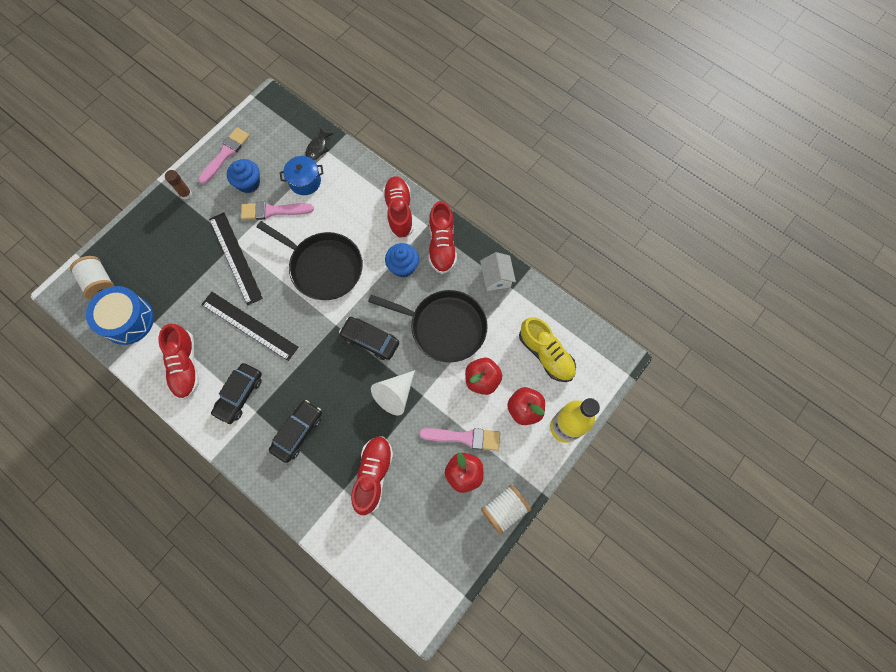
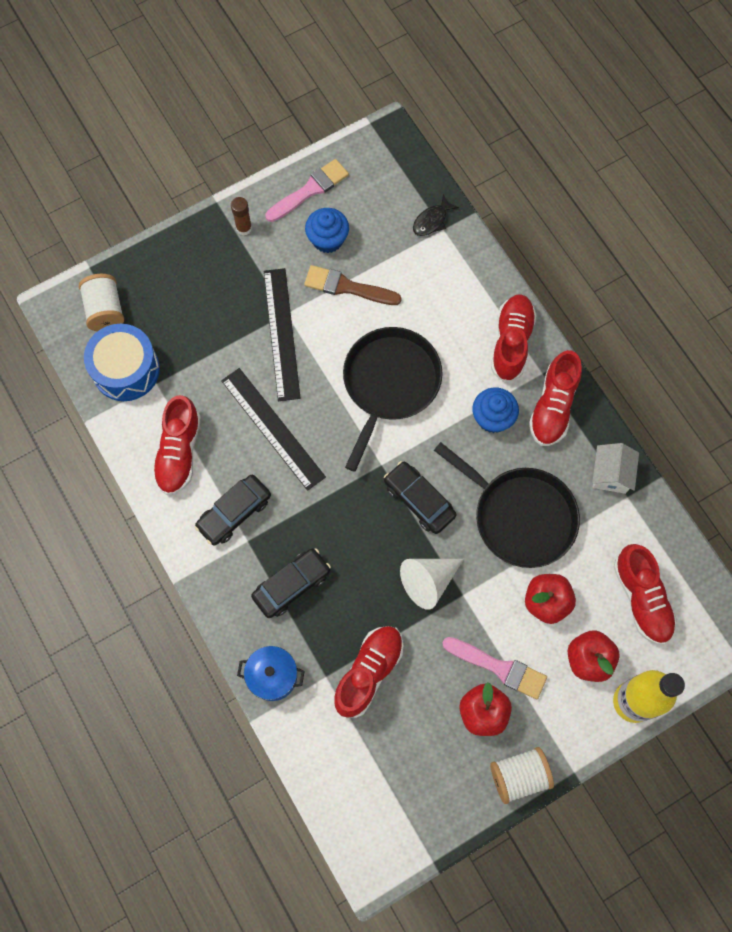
camera: 20 degrees right, 0 degrees up
pink brush [241,202,314,220] -> brown brush [304,265,402,305]
black pan [257,221,363,300] -> black pan turned 120 degrees counterclockwise [343,327,443,472]
blue pot [280,156,324,195] -> blue pot moved to [237,646,305,701]
yellow shoe [519,317,576,382] -> red shoe [614,544,677,645]

